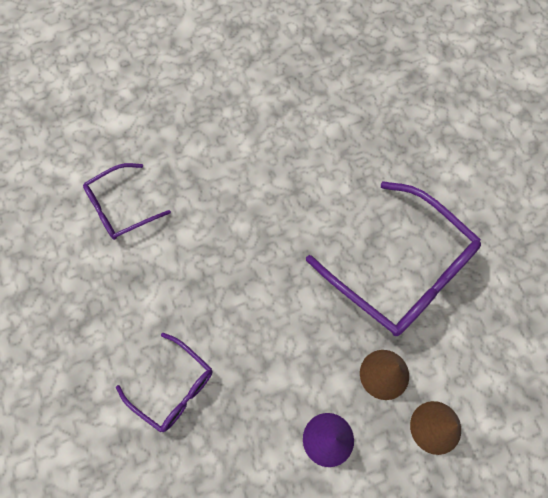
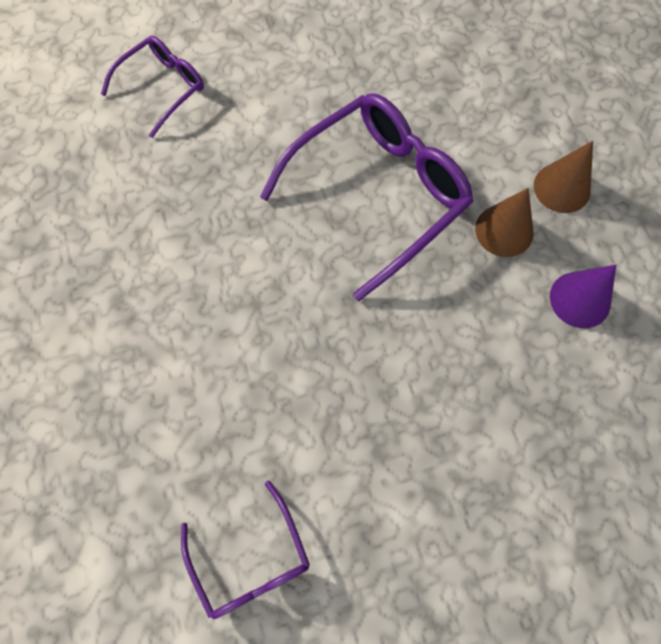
camera: 85 degrees left, 0 degrees up
purple glasses [116,333,212,432] -> purple glasses moved to [101,36,204,138]

